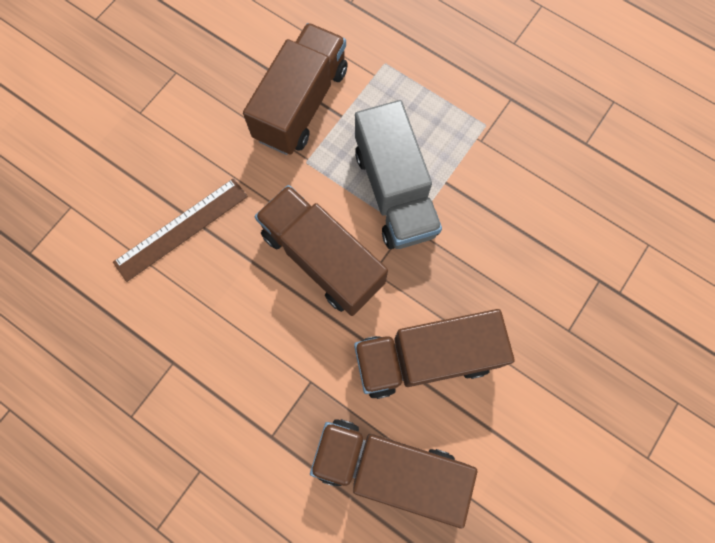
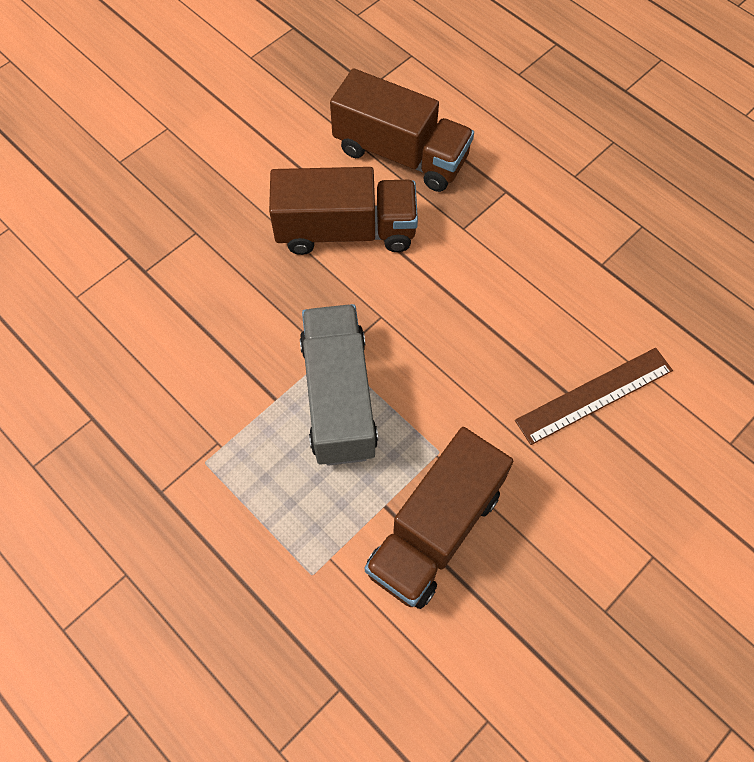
camera: 170 degrees left, 10 degrees down
brown truck [255,185,388,316] -> none

